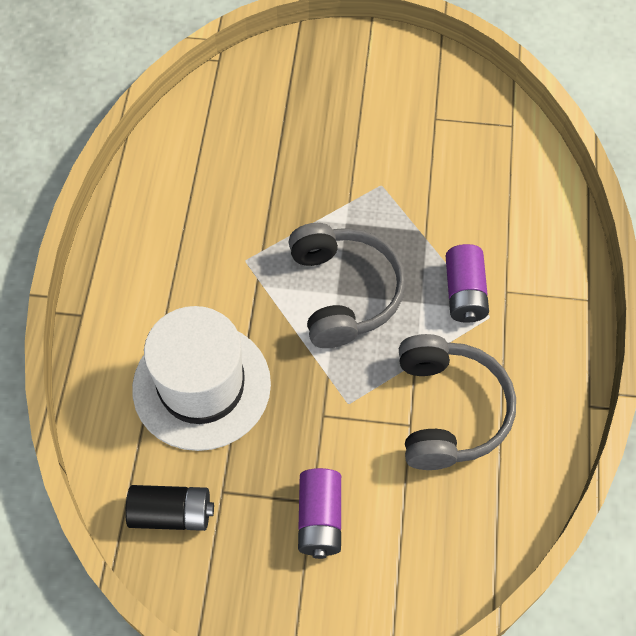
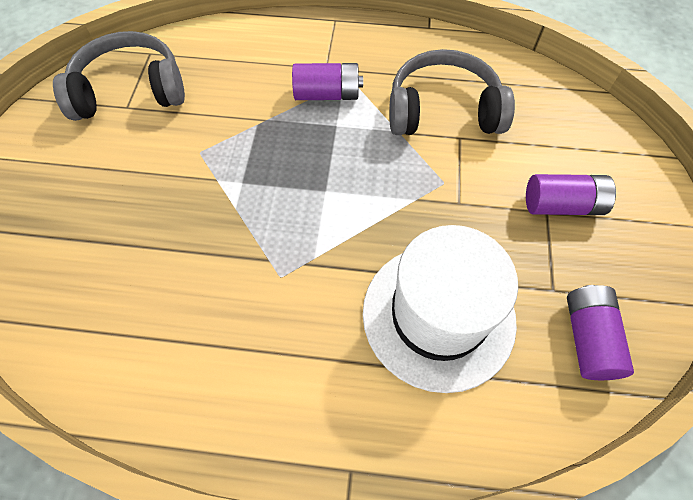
camera: 90 degrees left, 0 degrees up
black battery [125,485,214,531] -> purple battery [567,285,634,380]
grey headphones [288,223,406,348] -> grey headphones moved to [53,31,185,121]

